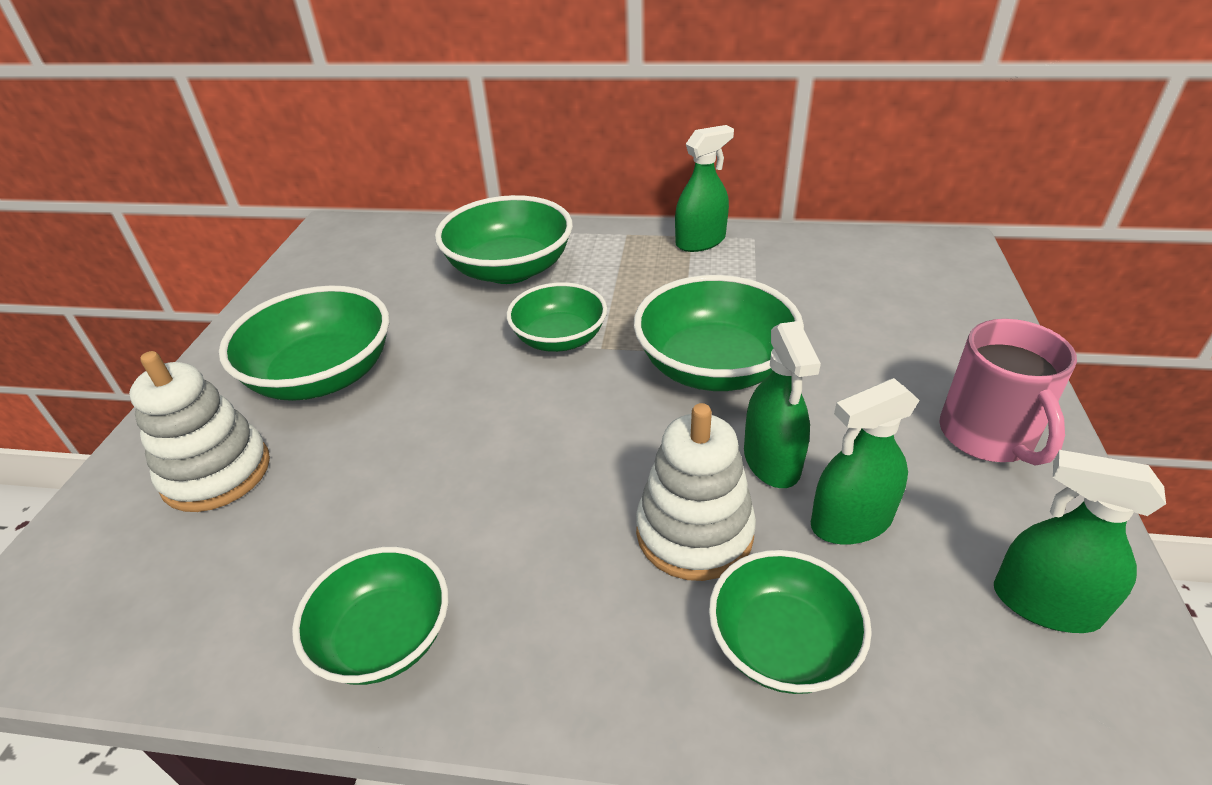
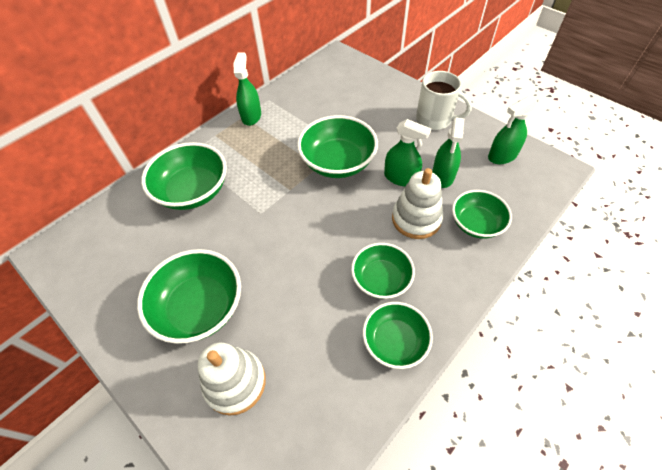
camera: 55 degrees left, 15 degrees up
green bowl [506,282,607,352] -> green bowl moved to [351,243,415,299]
pink mug [939,319,1077,466] -> white mug [416,71,472,130]

